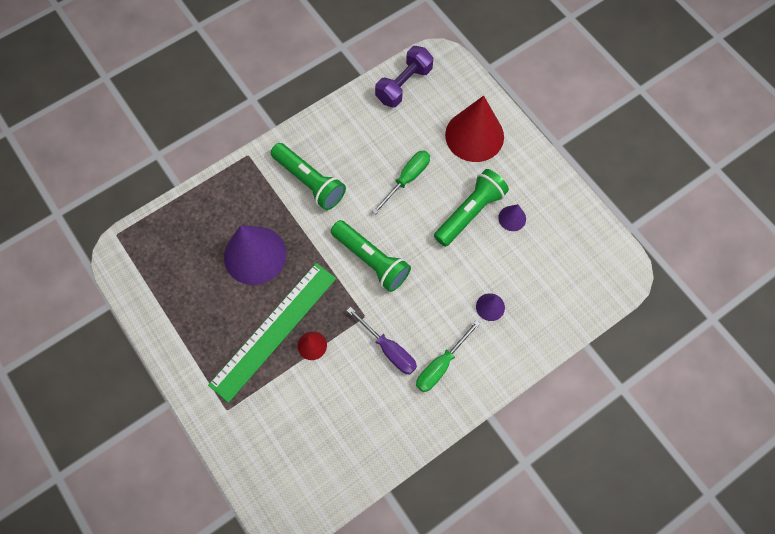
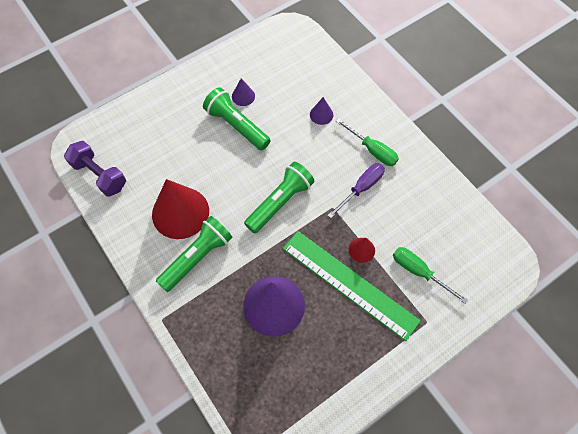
camera: 90 degrees left, 5 degrees down
green screwdriver [372,150,430,214] -> green screwdriver moved to [393,247,468,304]
red cone [445,96,504,162] -> red cone moved to [152,179,209,239]

